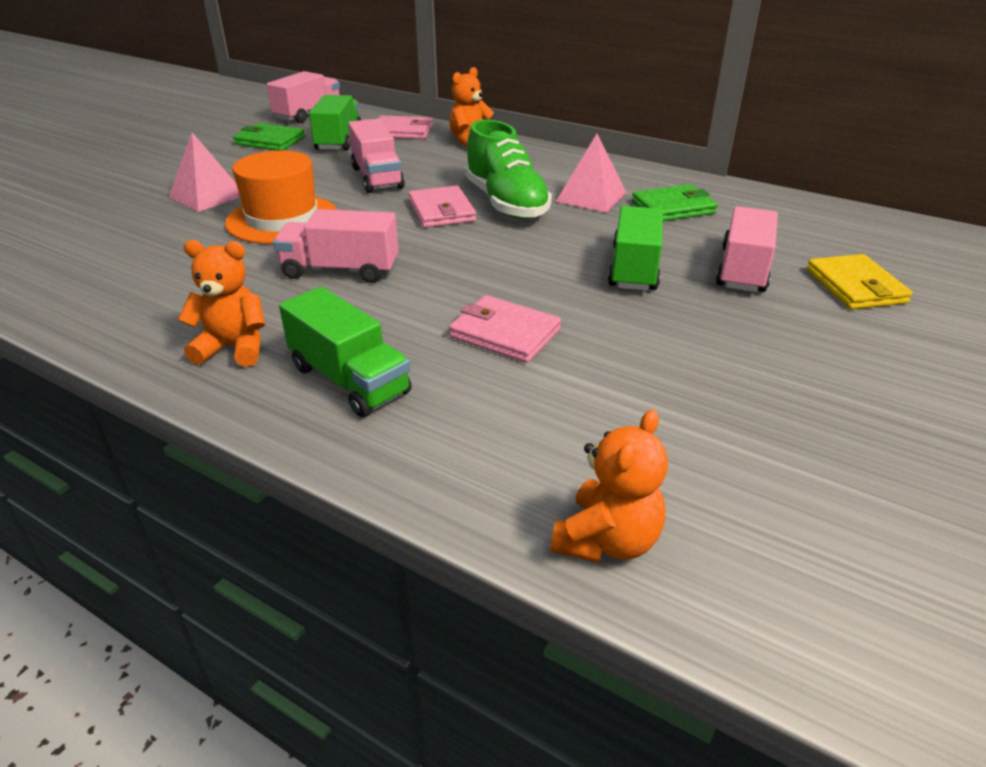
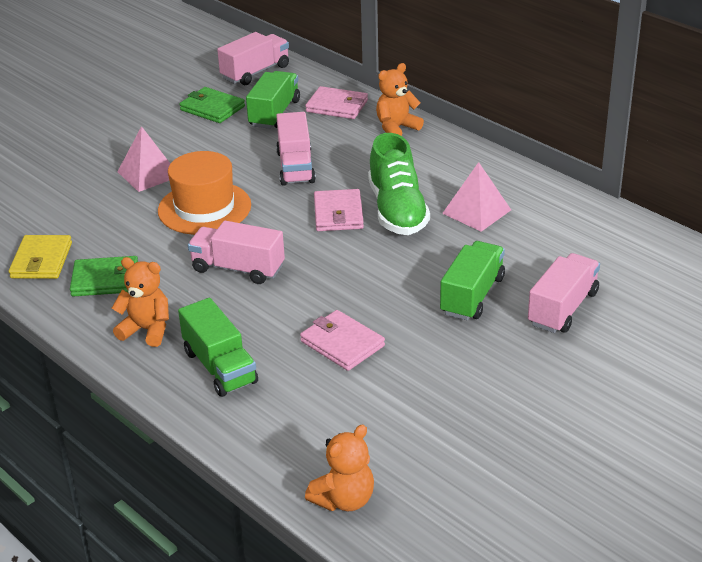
camera: 15 degrees right, 0 degrees up
green wallet [632,184,718,221] -> green wallet moved to [70,256,138,296]
yellow wallet [807,254,913,309] -> yellow wallet moved to [9,235,72,279]

